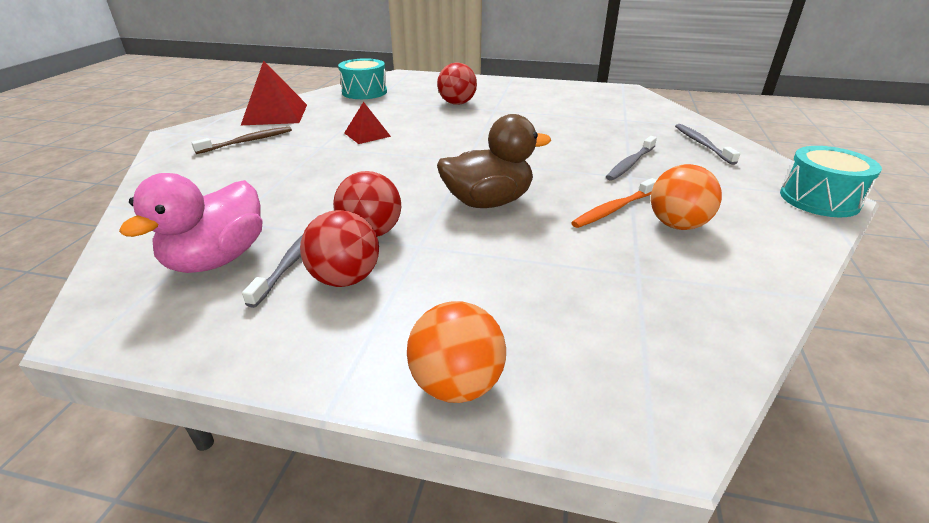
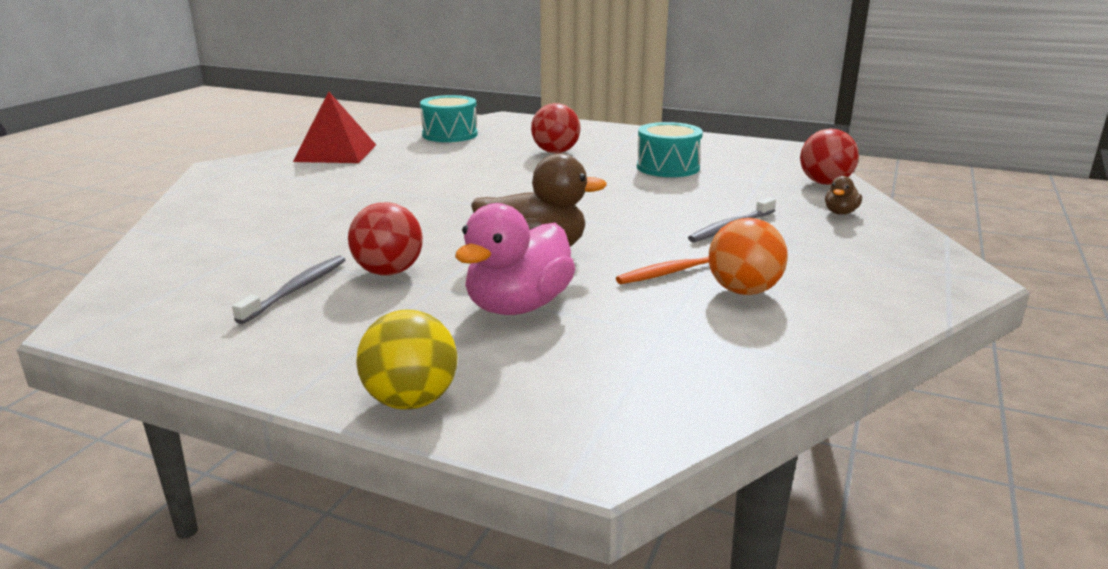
camera: 10 degrees right, 10 degrees down
pink duck [119,173,263,273] -> pink duck moved to [455,203,575,315]
brown toothbrush [191,126,292,154] -> none
red ball [300,210,379,287] -> red ball moved to [800,128,859,185]
red pyramid [344,102,391,144] -> none
orange ball [407,301,506,403] -> yellow ball [356,310,457,410]
grey toothbrush [675,124,740,165] -> brown duck [825,176,862,215]
turquoise drum [780,146,882,217] -> turquoise drum moved to [637,122,703,177]

